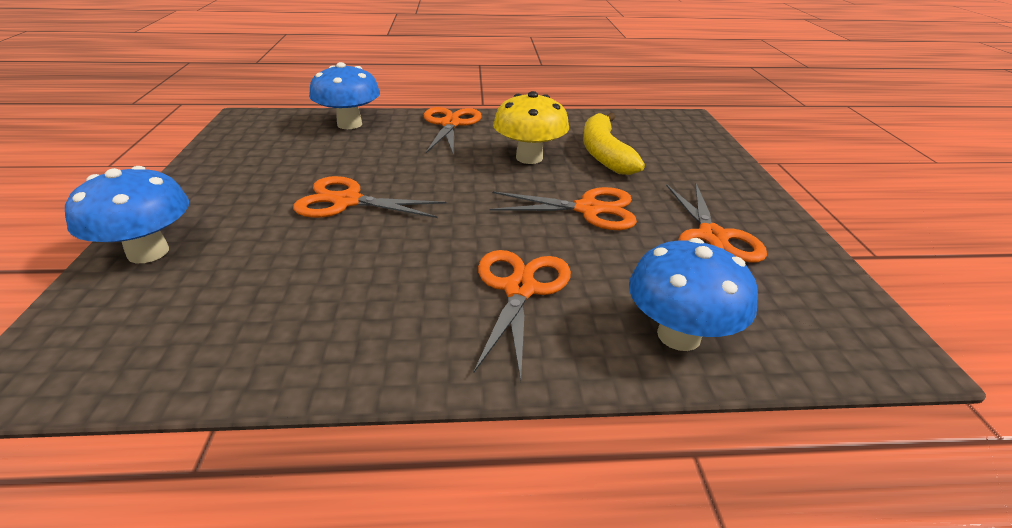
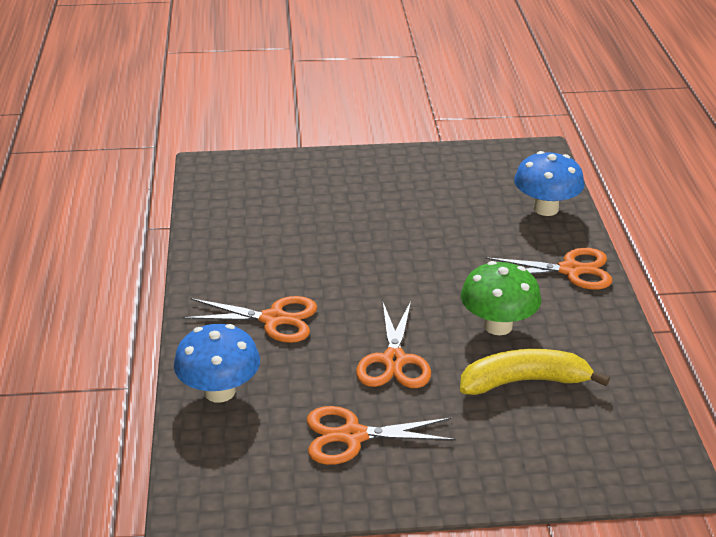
camera: 90 degrees right, 0 degrees up
blue mushroom [65,166,189,263] -> none
orange scissors [293,176,447,218] -> none
yellow mushroom [493,91,569,164] -> green mushroom [461,261,541,335]

